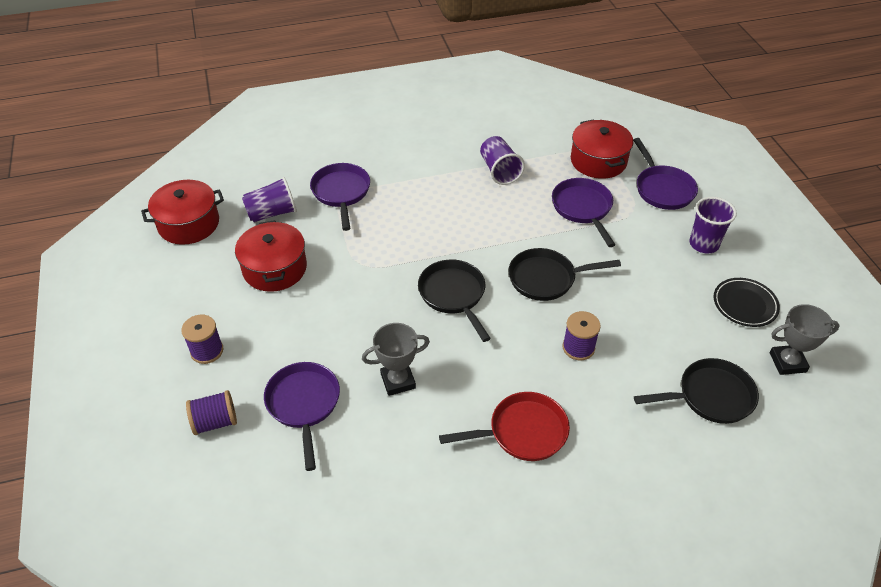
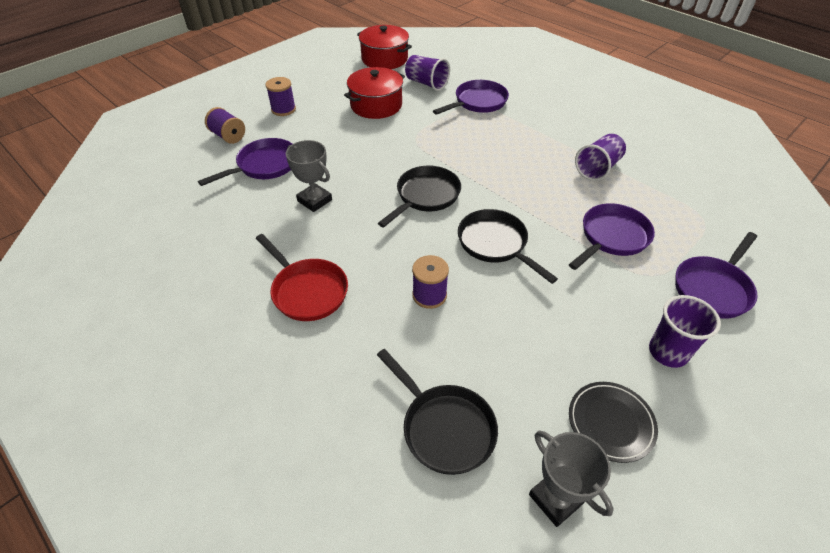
camera: 60 degrees right, 0 degrees up
red pot [571,119,633,179] -> none

